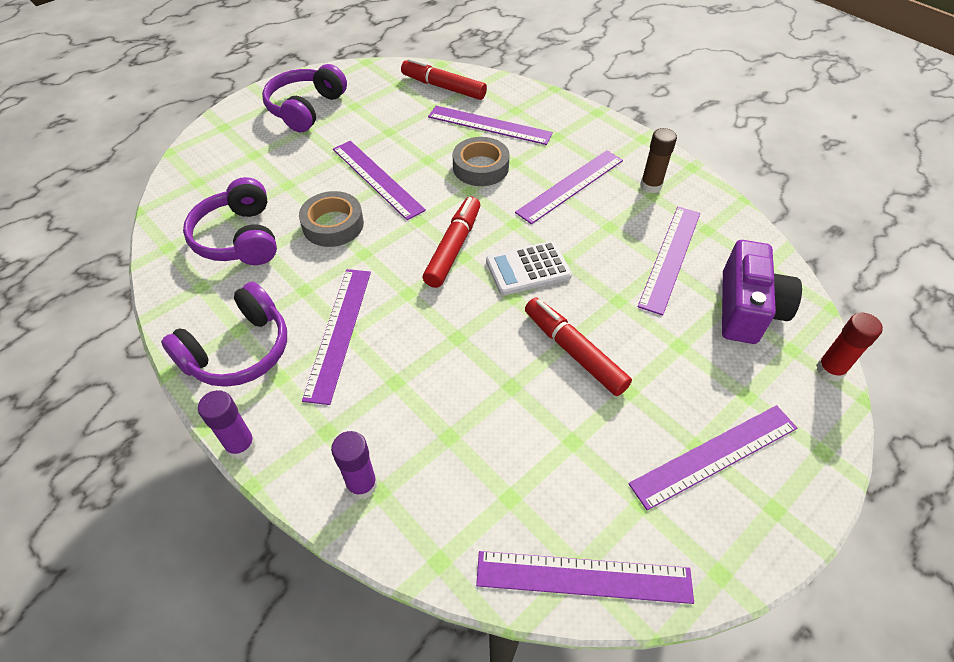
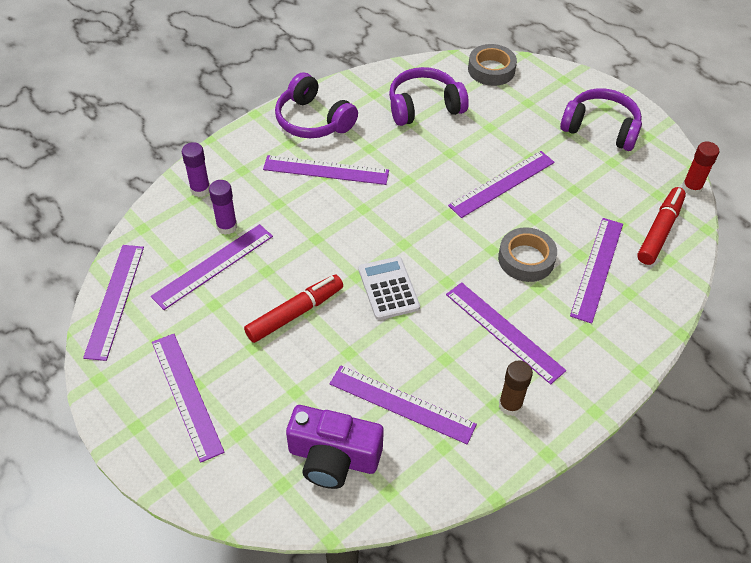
camera: 90 degrees right, 0 degrees up
purple glue stick [198,390,256,459] -> purple glue stick moved to [209,180,237,235]
grey tape [299,191,364,247] -> grey tape moved to [468,44,517,86]
red marker [423,196,480,288] -> none
red glue stick [816,313,883,382] -> red glue stick moved to [682,141,719,195]
none -> purple ruler [151,224,273,310]

